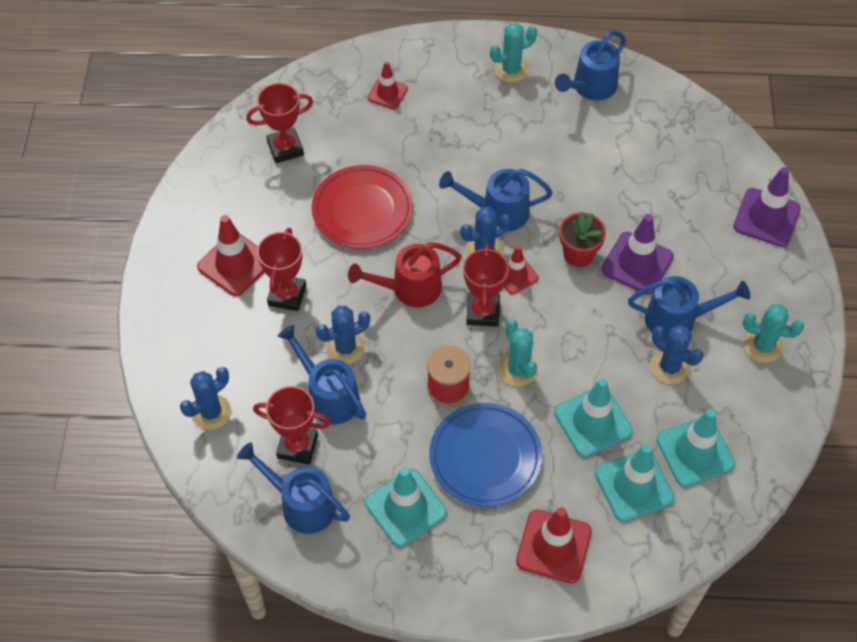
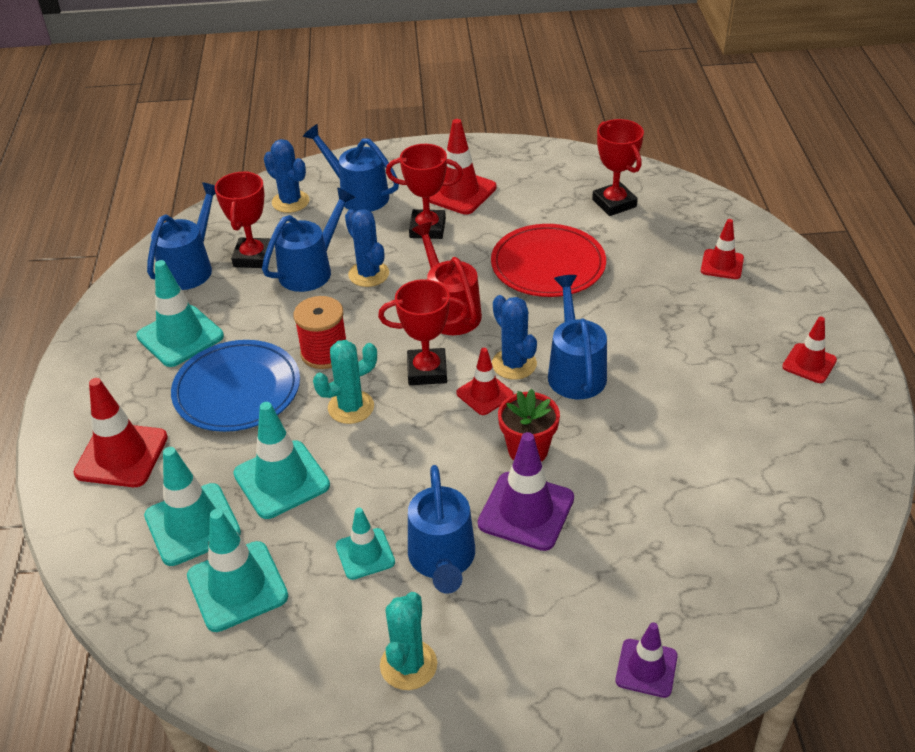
camera: 85 degrees right, 15 degrees down
turquoise cactus [490,23,537,83] -> red traffic cone [782,317,837,383]
blue watering can [555,30,626,100] -> blue watering can moved to [303,124,399,212]
blue cactus [651,325,703,384] -> turquoise traffic cone [336,508,395,580]
purple traffic cone [733,167,801,247] -> purple traffic cone [615,622,678,698], size x0.61

